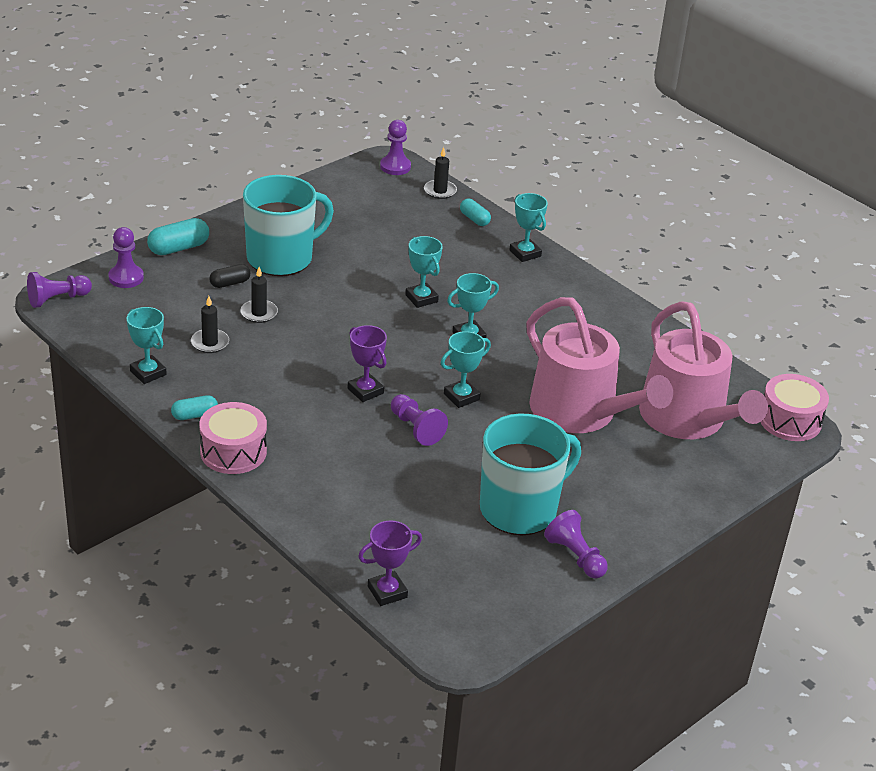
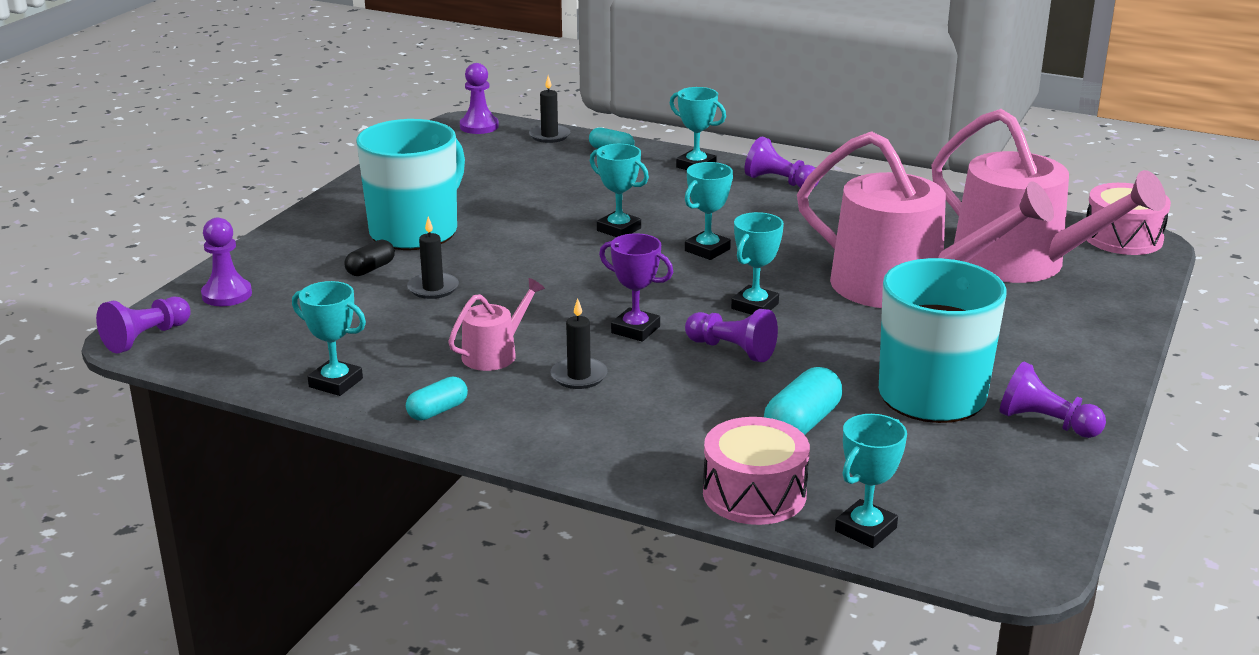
camera: 20 degrees left, 10 degrees down
turquoise capsule [147,218,209,255] -> turquoise capsule moved to [764,367,842,435]
black candle [191,296,229,353] -> black candle moved to [550,298,608,389]
pink drum [199,402,267,474] -> pink drum moved to [703,417,810,525]
purple trophy [358,521,422,606] -> turquoise trophy [835,414,907,548]
none -> pink watering can [448,278,545,371]
none -> purple pawn [744,136,819,188]

